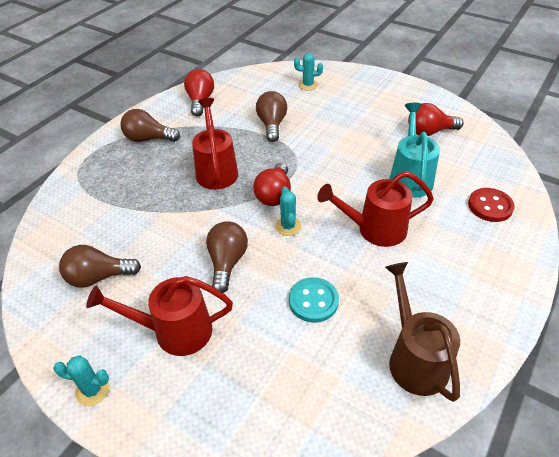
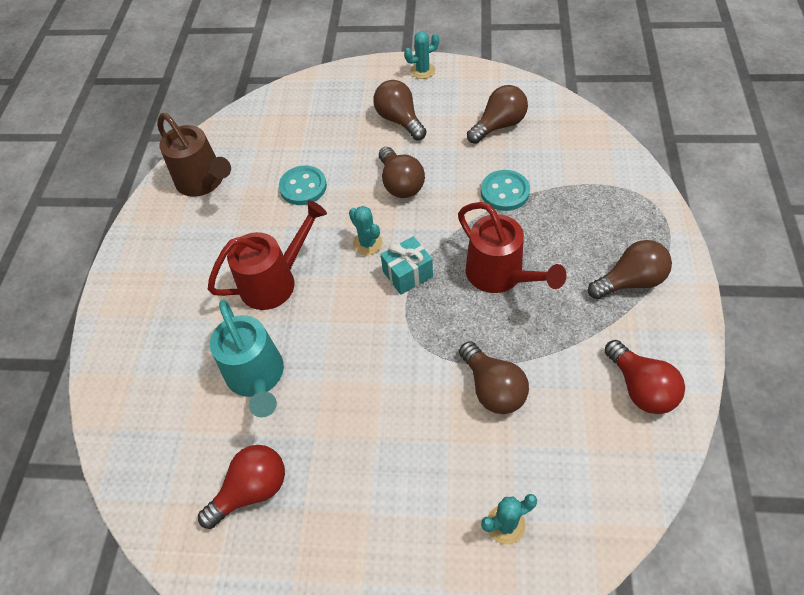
camera: 155 degrees right, 10 degrees up
red watering can [86,276,233,356] -> brown light bulb [374,80,427,140]
red light bulb [253,162,291,206] -> turquoise gift [380,236,433,295]
red button [468,188,515,222] -> none
none -> turquoise button [481,170,530,211]

